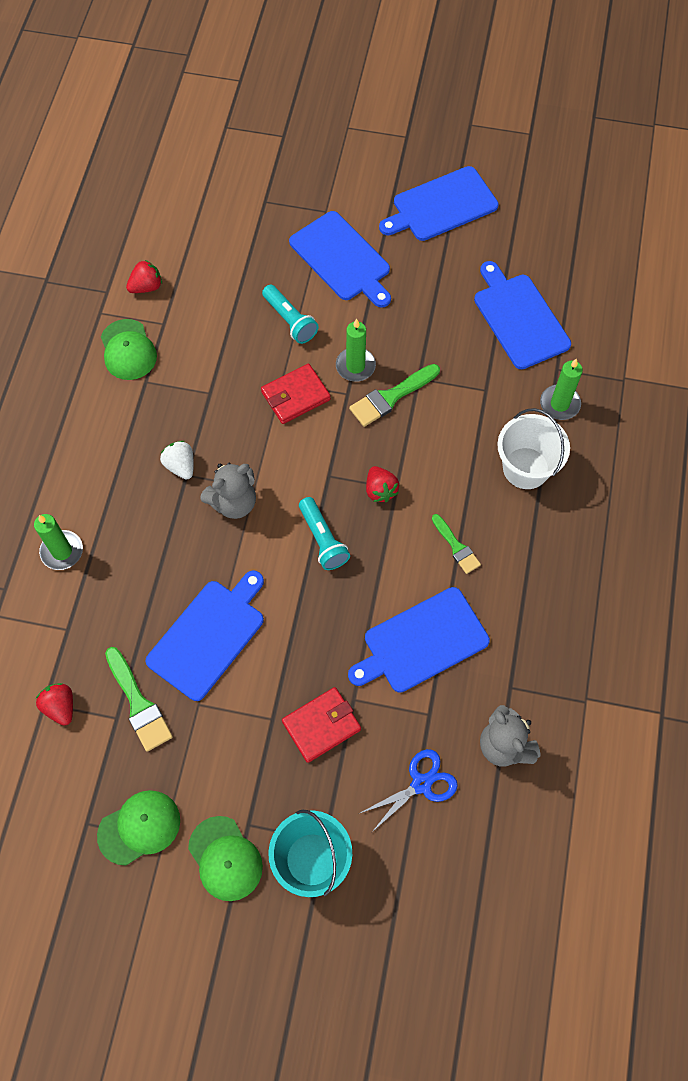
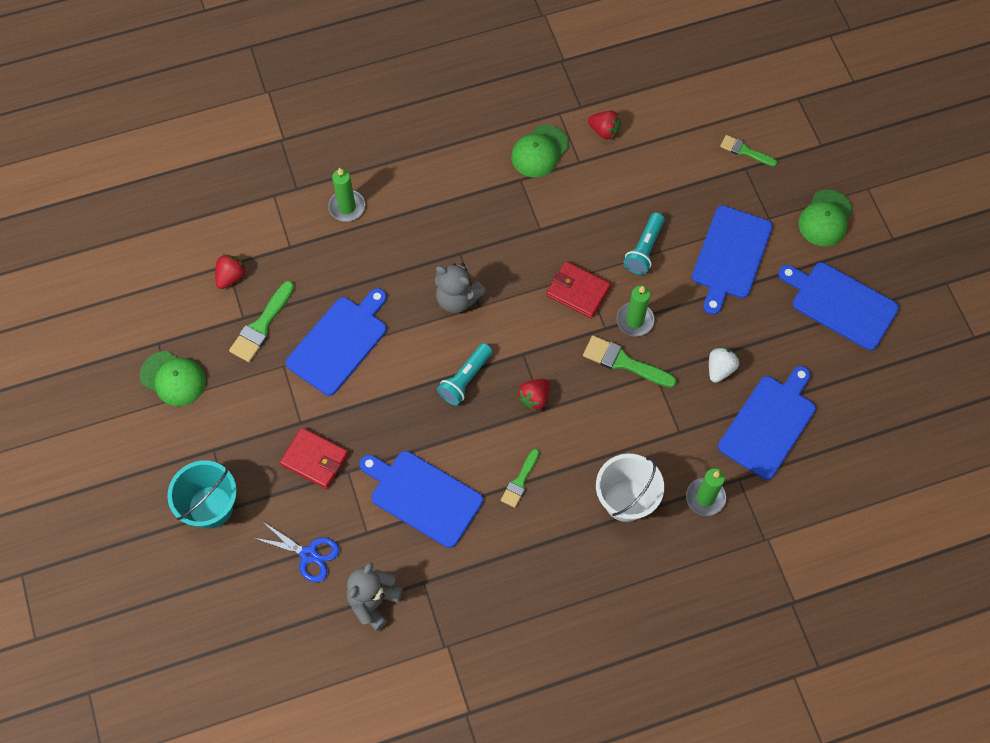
camera: 60 degrees right, 0 degrees up
blue cutting board [145,571,264,701] -> blue cutting board turned 60 degrees counterclockwise [286,288,387,396]
white strawberry [160,441,194,479] -> white strawberry moved to [709,347,739,383]
green cap [188,816,263,901] -> green cap moved to [799,189,853,246]
none -> green brush [720,135,778,166]

